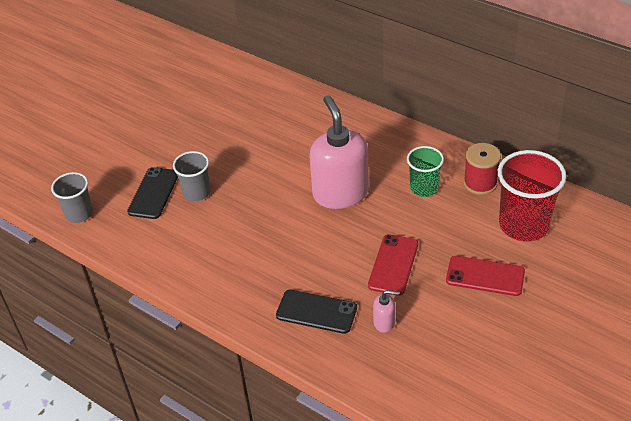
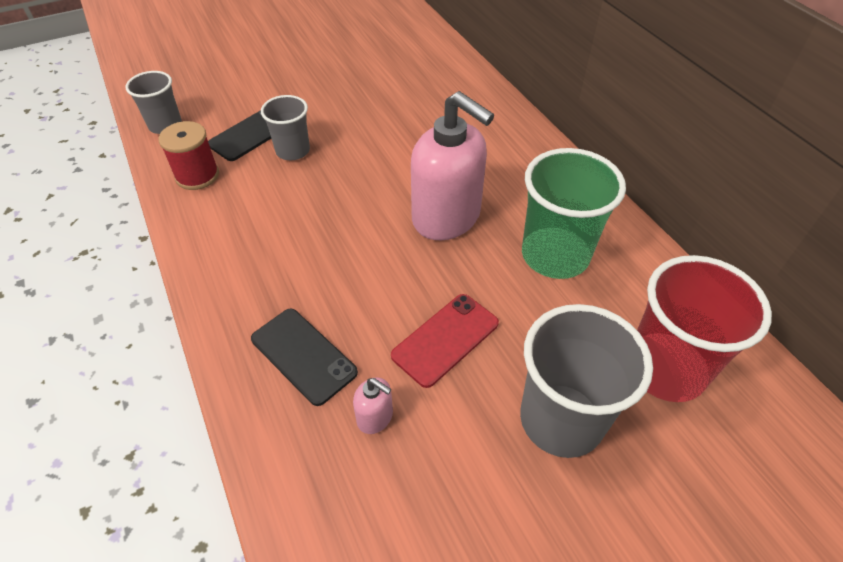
camera: 25 degrees right, 5 degrees up
pink soap dispenser [309,95,369,209] -> pink soap dispenser turned 120 degrees clockwise [411,91,494,240]
green cup [407,146,444,197] -> green cup [522,148,626,279], size x1.70
red phone [446,256,525,296] -> grey cup [520,304,653,458]
red spool [463,143,501,195] -> red spool moved to [158,121,219,190]

